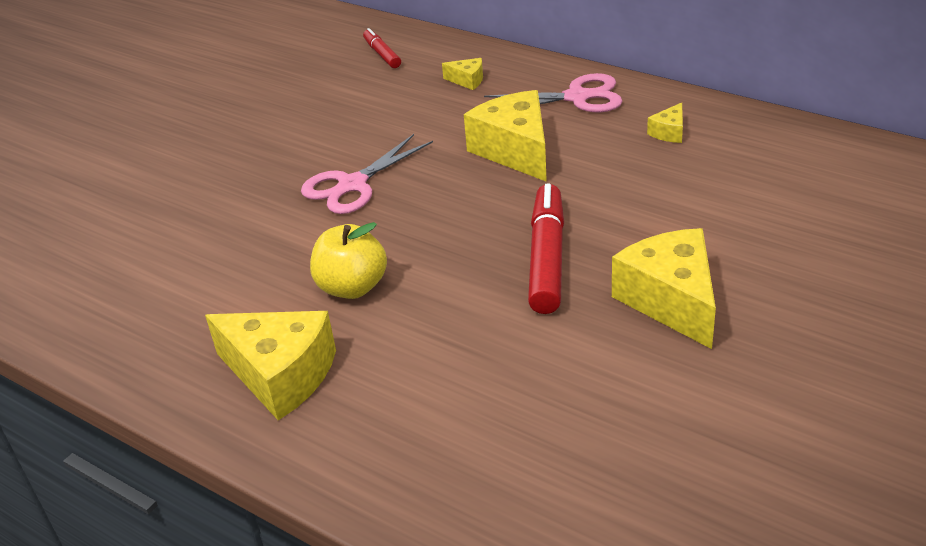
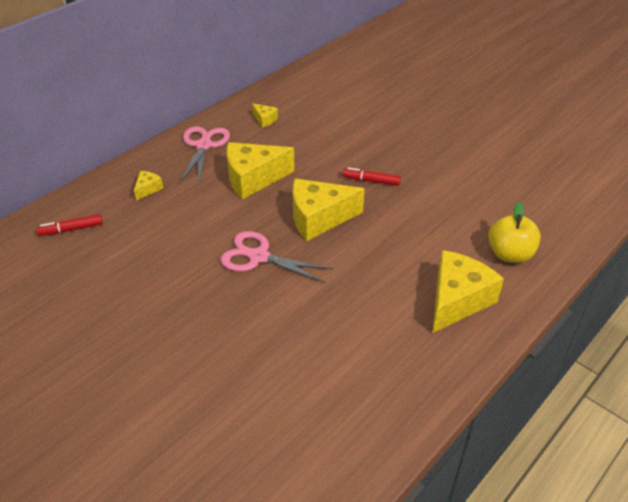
camera: 85 degrees left, 5 degrees up
pink scissors [301,134,433,214] -> pink scissors turned 150 degrees clockwise [221,231,333,283]
yellow apple [310,222,387,299] -> yellow apple moved to [488,202,541,263]
red marker [528,183,564,314] -> red marker [343,167,401,186], size x0.55
yellow cheese [612,228,716,349] -> yellow cheese moved to [293,179,365,241]

